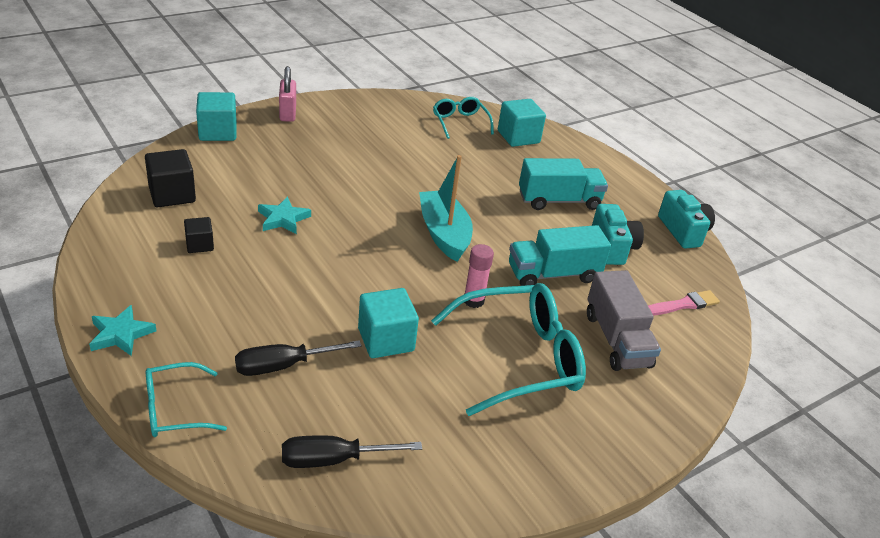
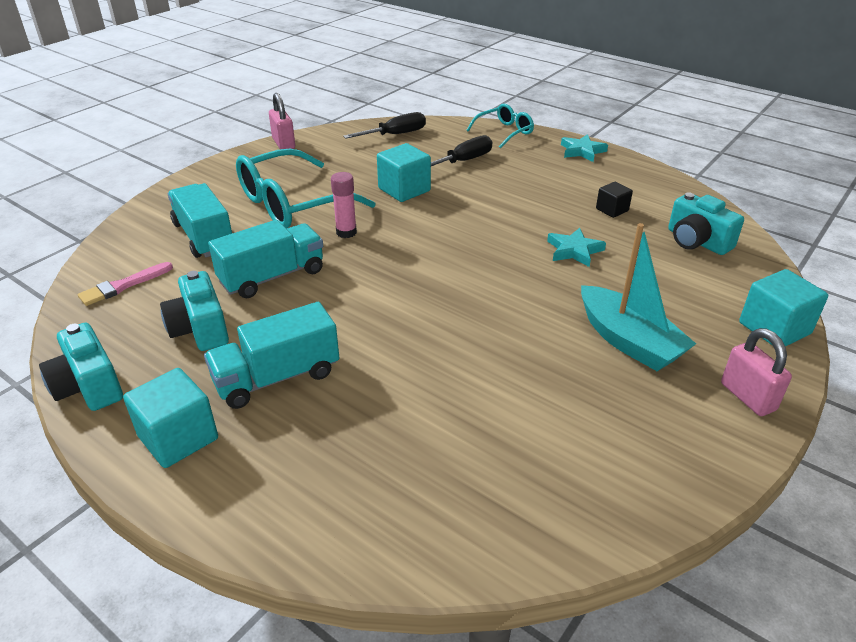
camera: 165 degrees right, 0 degrees up
black cube [145,149,196,207] -> turquoise camera [668,192,744,255]
turquoise boat [419,155,473,262] -> turquoise boat moved to [581,223,696,371]
turquoise glasses [433,97,494,139] -> none
turquoise cube [498,99,546,147] -> turquoise cube moved to [123,368,218,468]
grey truck [587,270,661,371] -> turquoise truck [168,183,232,258]
none -> pink padlock [269,93,295,149]

